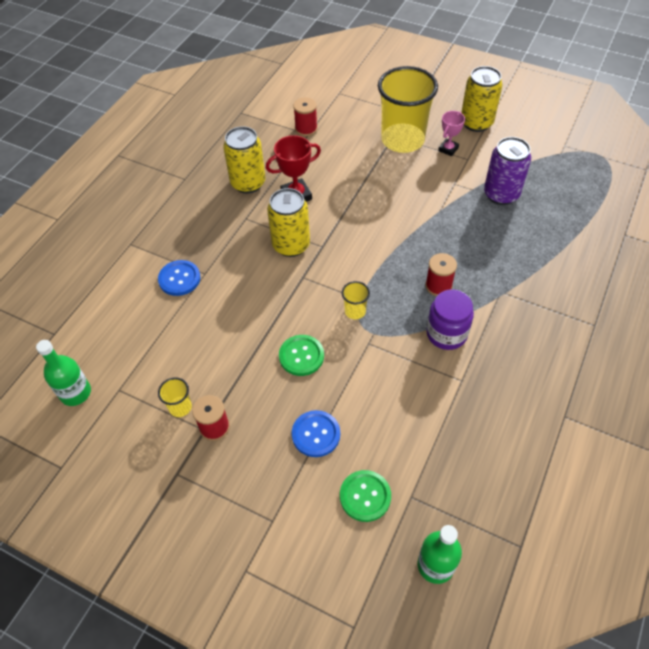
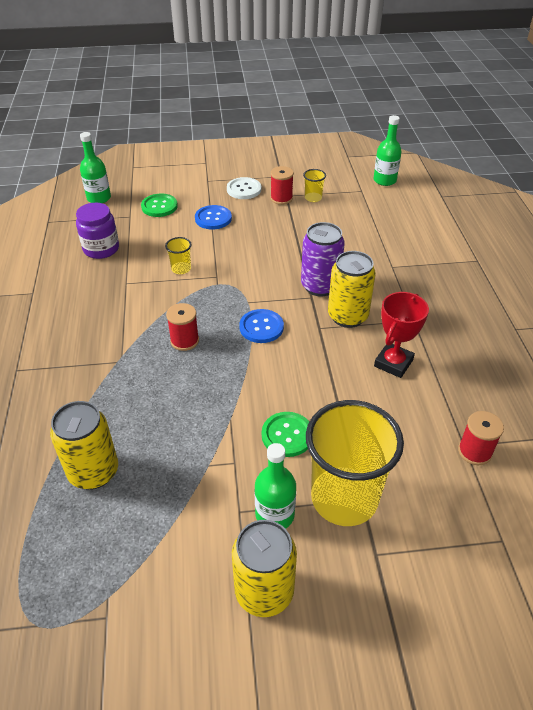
camera: 145 degrees right, 10 degrees down
blue button [158,260,200,296] -> blue button moved to [239,309,284,343]
yellow can [223,126,265,194] -> yellow can moved to [50,401,118,490]
green button [279,335,324,376] -> green button moved to [262,412,309,457]
yellow cup [342,281,370,319] -> yellow cup moved to [165,237,192,274]
purple jar [426,289,474,350] -> purple jar moved to [76,203,119,259]
pink trophy [438,111,465,156] -> green bottle [255,443,296,529]
purple can [484,137,531,205] -> purple can moved to [301,222,345,297]
none -> white button [227,177,261,199]

